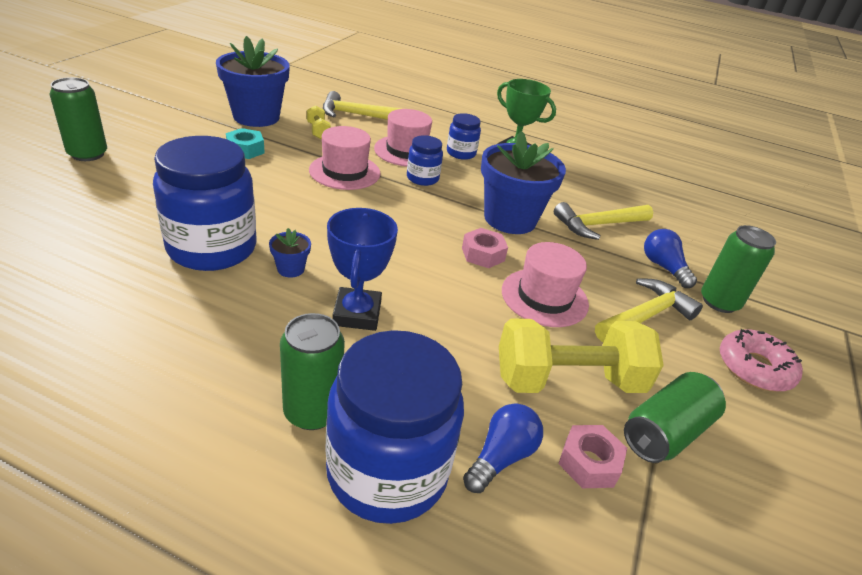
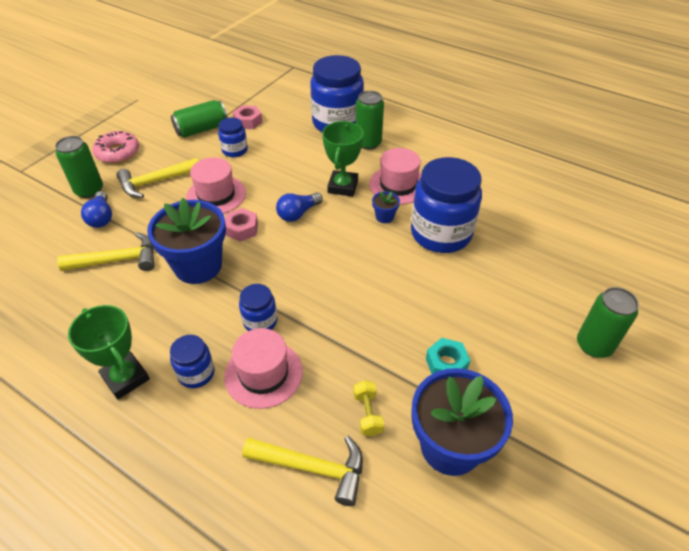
camera: 165 degrees left, 10 degrees up
pink hat [309,126,381,190] -> pink hat moved to [369,148,421,204]
blue trophy [327,208,398,331] -> green trophy [322,121,364,197]
blue light bulb [463,403,543,493] -> blue light bulb moved to [276,193,323,222]
yellow dumbbell [499,318,664,393] -> blue jar [218,117,248,157]

